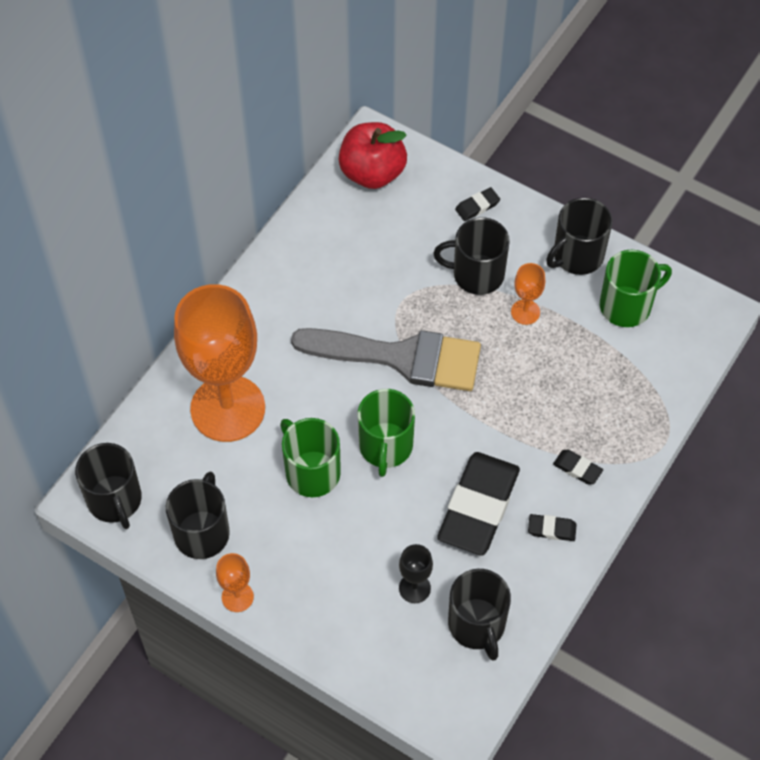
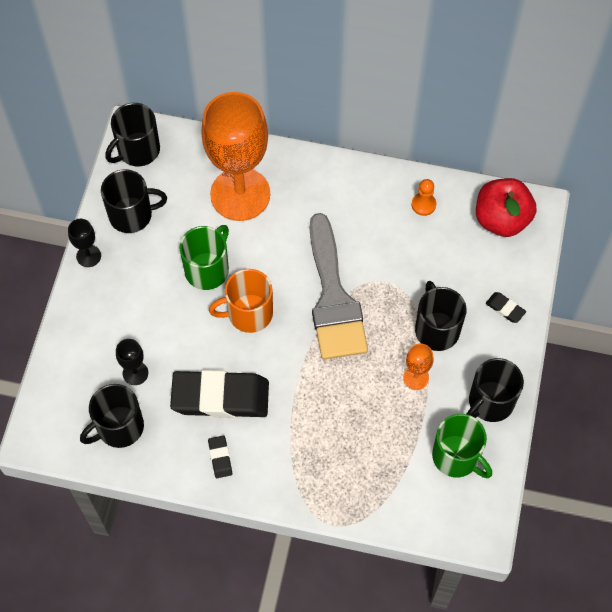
camera: 70 degrees right, 5 degrees up
orange goblet [216,553,254,612] -> black goblet [68,219,101,267]
green mug [358,389,415,477] -> orange mug [209,269,273,333]
black mug [546,198,612,275] -> black mug turned 75 degrees counterclockwise [467,358,524,422]
black eraser [553,450,603,484] -> none
none -> orange pawn [411,179,436,216]

